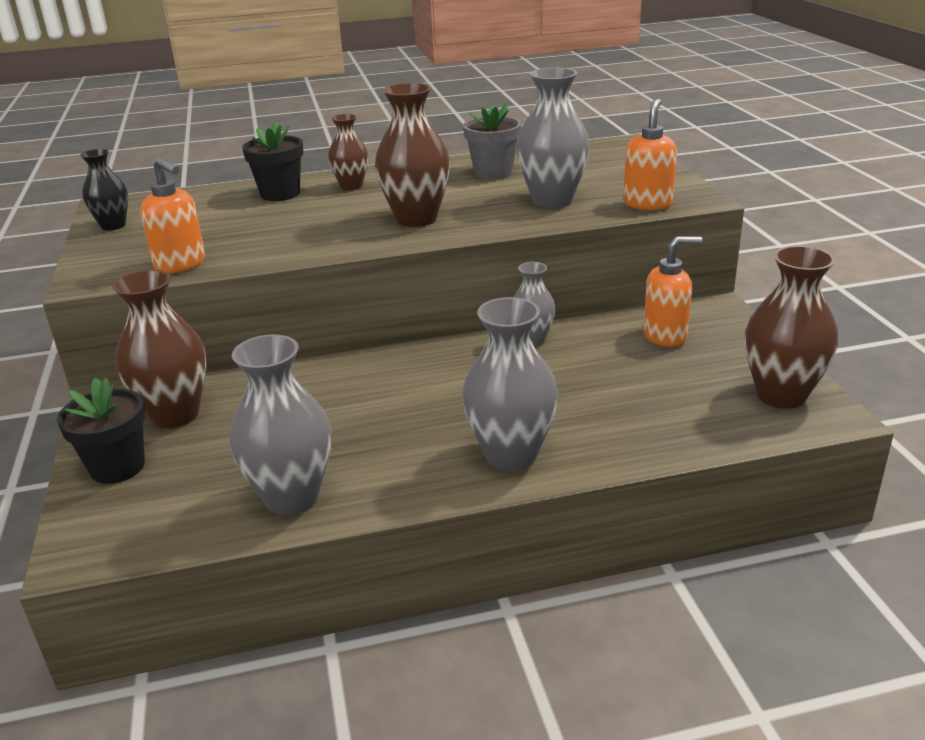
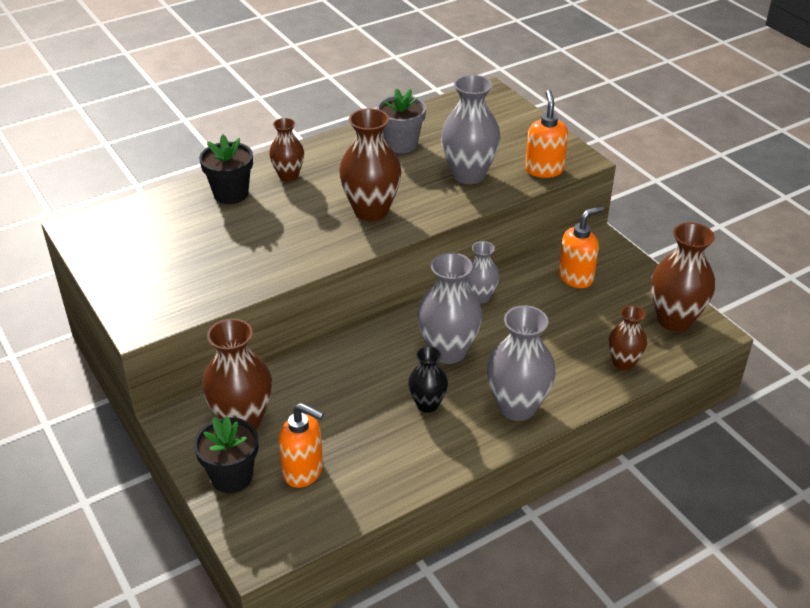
camera: 20 degrees left, 10 degrees up
black vase [80,149,128,230] -> black vase moved to [408,346,448,413]
orange soap dispenser [140,157,205,273] -> orange soap dispenser moved to [279,403,324,488]
grey vase [229,335,331,515] -> grey vase moved to [417,252,482,364]
none -> brown vase [609,305,647,370]

